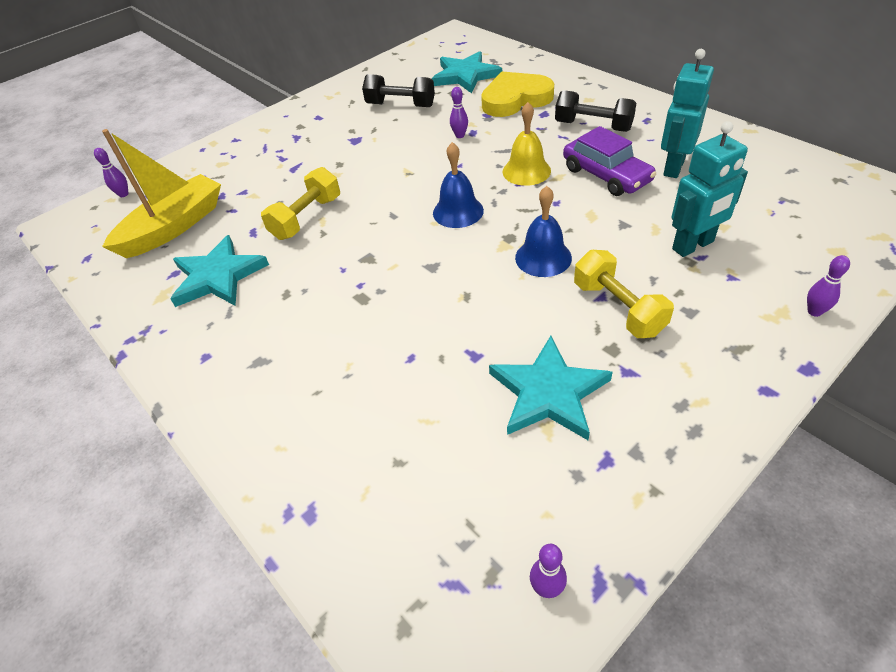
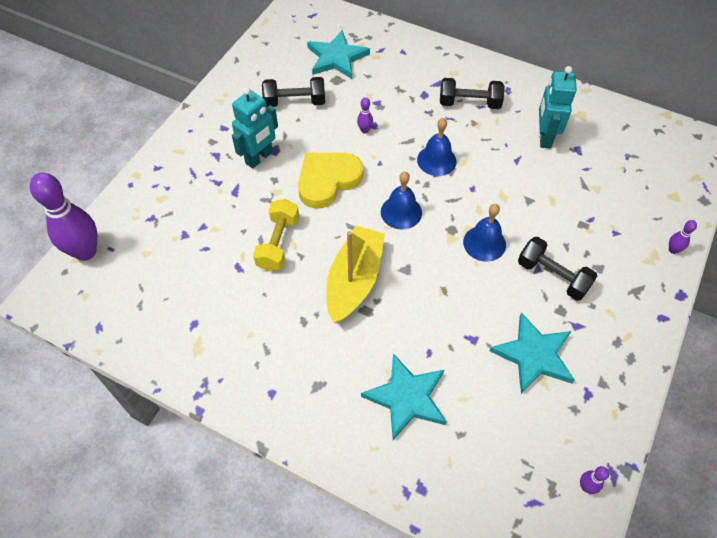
camera: 25 degrees left, 10 degrees up
purple bowling pin [94,148,129,197] -> purple bowling pin [30,173,97,261], size x2.40
yellow boat [102,129,221,258] -> yellow boat moved to [326,226,385,323]
turquoise star [171,235,269,307] -> turquoise star moved to [361,353,446,440]
yellow heart [481,72,554,117] -> yellow heart moved to [298,153,363,209]
yellow bell [503,102,551,186] -> blue bell [417,118,457,176]
purple car [563,126,656,196] -> none
yellow dumbbell [574,250,674,338] -> black dumbbell [518,237,597,300]
turquoise robot [672,121,748,257] -> turquoise robot moved to [232,87,278,169]

